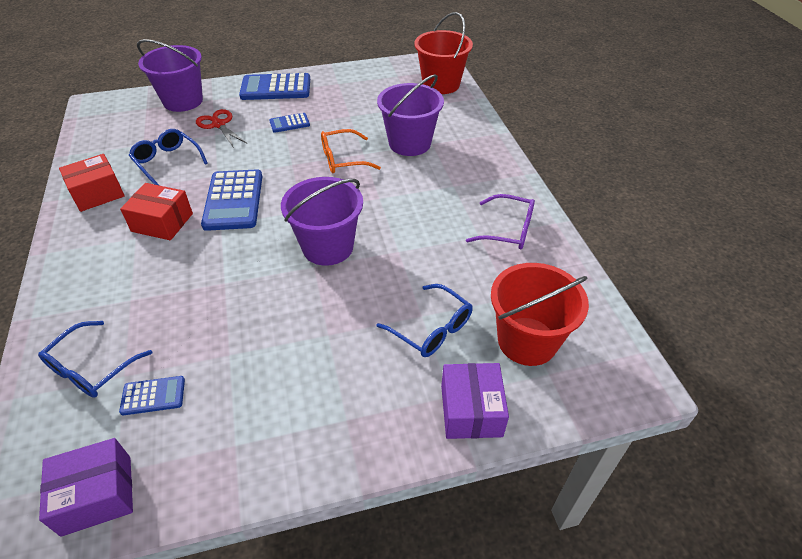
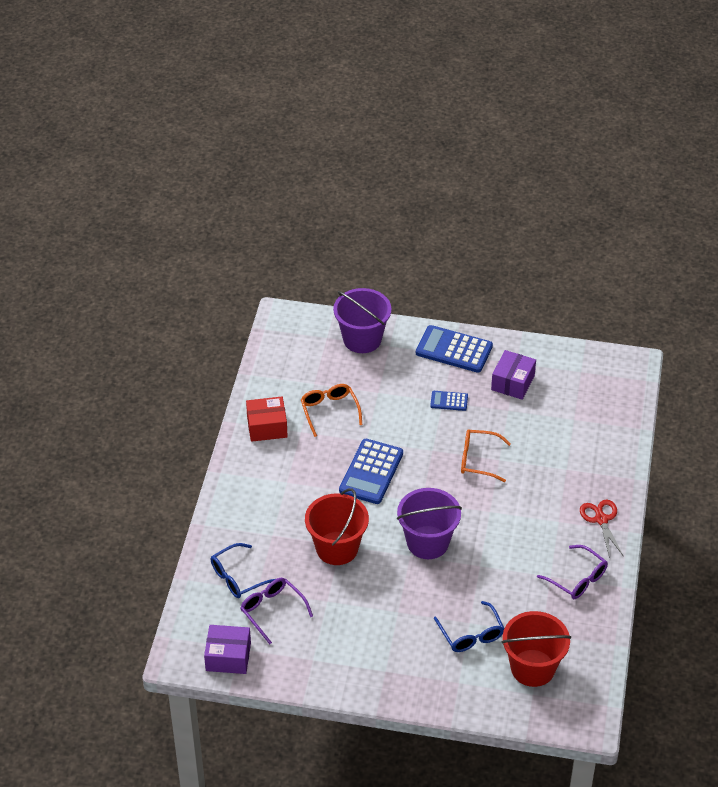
camera: 25 degrees right, 0 degrees up
blue calculator [119,376,185,415] -> purple glasses [240,578,313,644]
red box [120,183,193,241] -> none
blue glasses [129,129,208,185] -> orange glasses [301,384,362,437]
red scissors [196,109,247,148] -> red scissors moved to [580,500,624,558]
purple bucket [377,74,444,156] -> none
red bucket [414,12,473,94] -> red bucket moved to [305,488,369,565]
purple box [441,363,509,439] -> purple box moved to [491,350,536,400]

